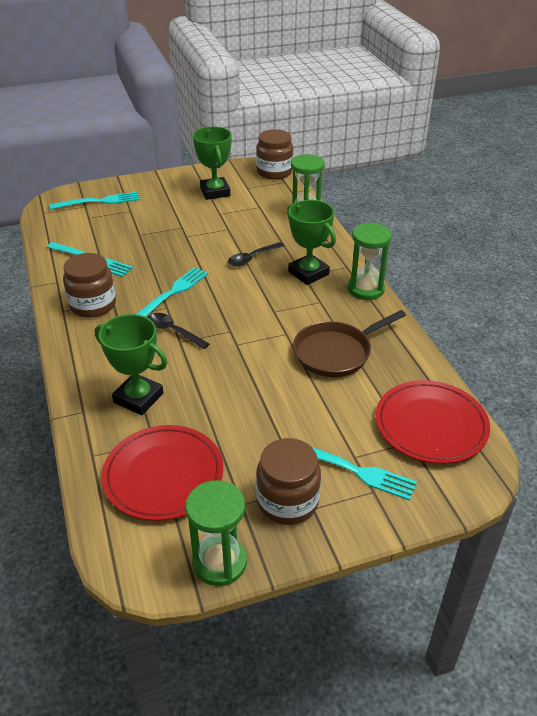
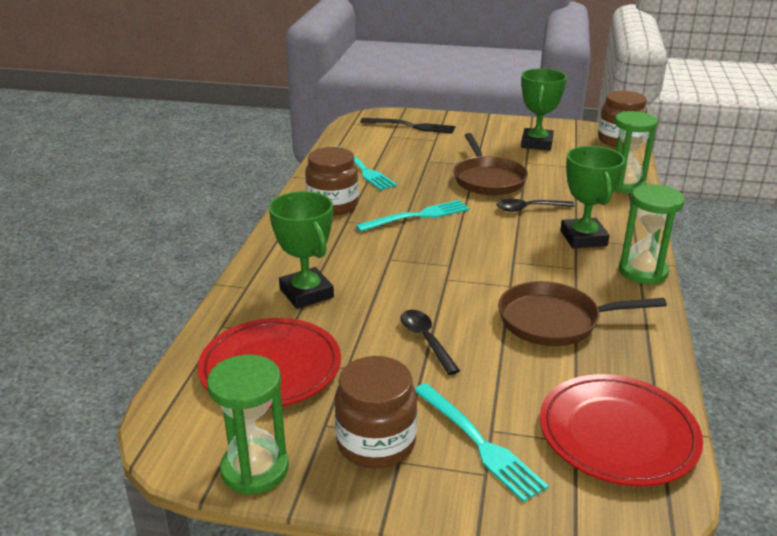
camera: 30 degrees right, 10 degrees down
turquoise fork [49,192,140,210] -> black fork [361,118,455,134]
black spoon [147,313,209,349] -> black spoon moved to [400,310,460,375]
none -> brown pan [454,133,528,195]

